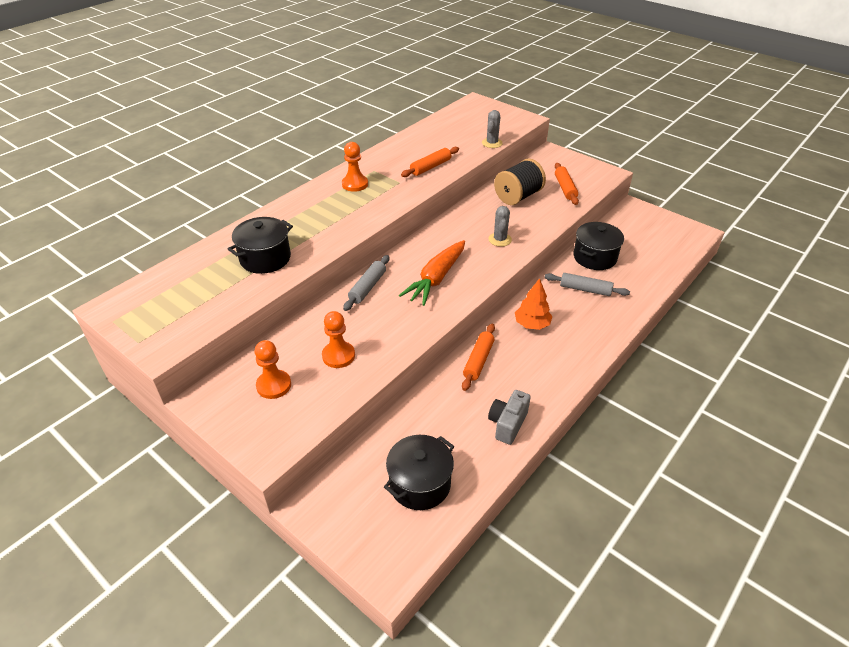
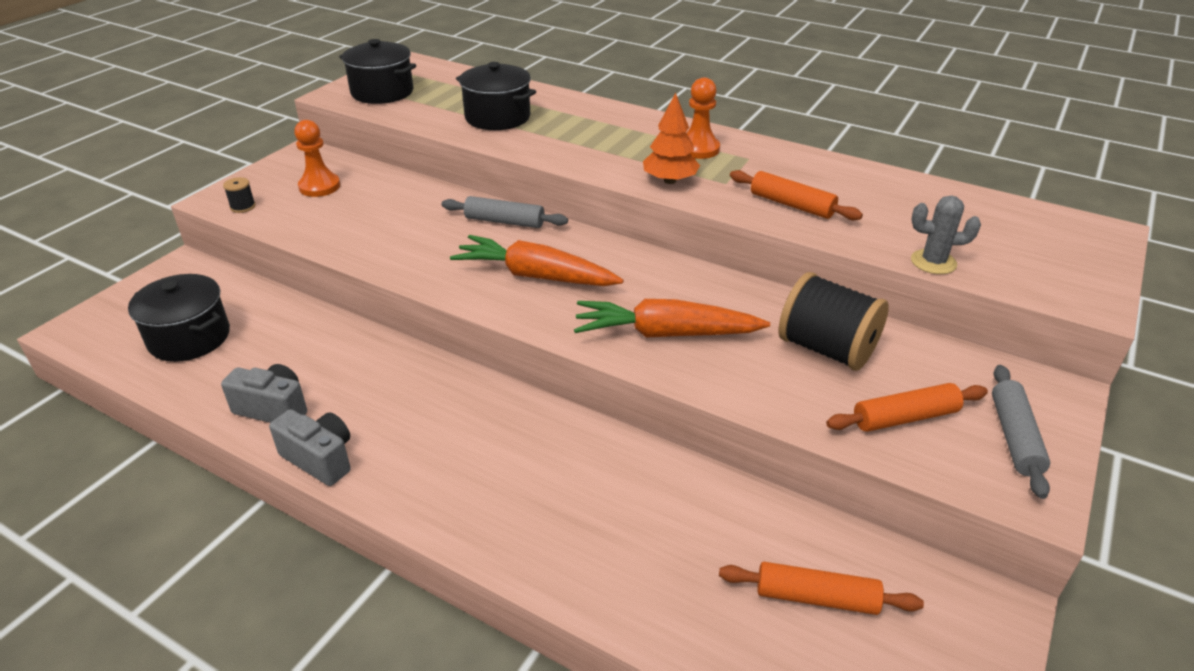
camera: 80 degrees right, 5 degrees down
orange pawn [322,311,355,368] -> none
orange rolling pin [462,323,495,391] -> orange rolling pin moved to [719,562,924,615]
grey cactus [488,206,512,247] -> orange carrot [574,299,770,338]
orange tree [515,278,553,330] -> orange tree moved to [643,93,700,184]
grey rolling pin [544,273,630,296] -> grey rolling pin moved to [992,365,1050,499]
black pot [574,222,624,270] -> black pot moved to [339,39,416,104]
none -> black spool [223,177,256,213]
none -> grey camera [269,409,351,486]

